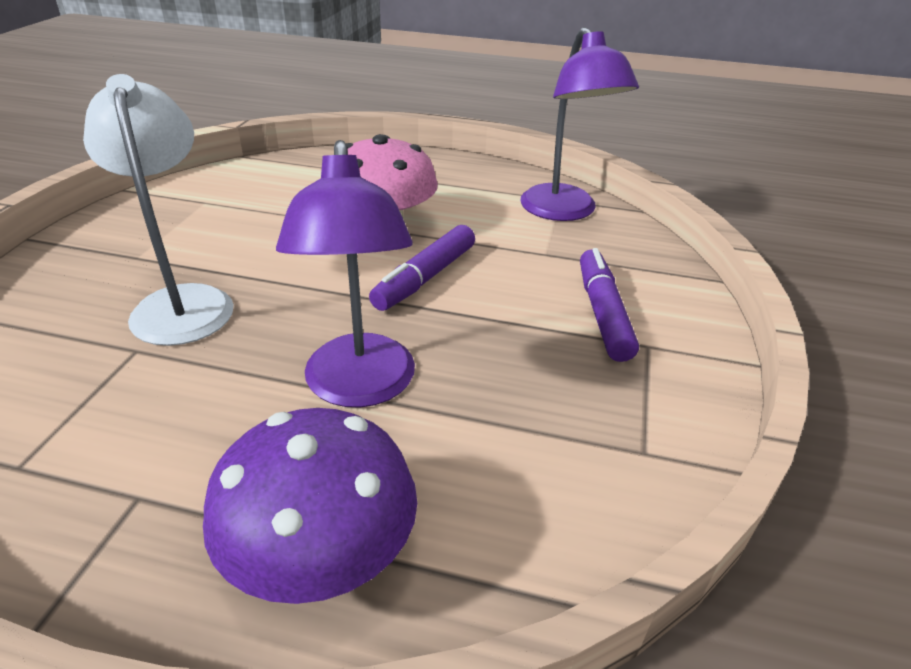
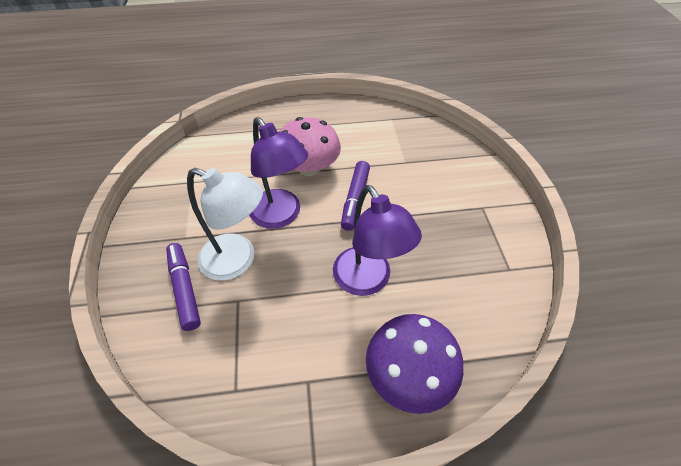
camera: 20 degrees left, 15 degrees up
white lamp [83,74,234,346] -> white lamp turned 150 degrees clockwise [187,168,263,281]
purple lamp [521,27,639,221] -> purple lamp moved to [249,117,308,229]
purple marker [580,248,639,362] -> purple marker moved to [166,243,201,331]

